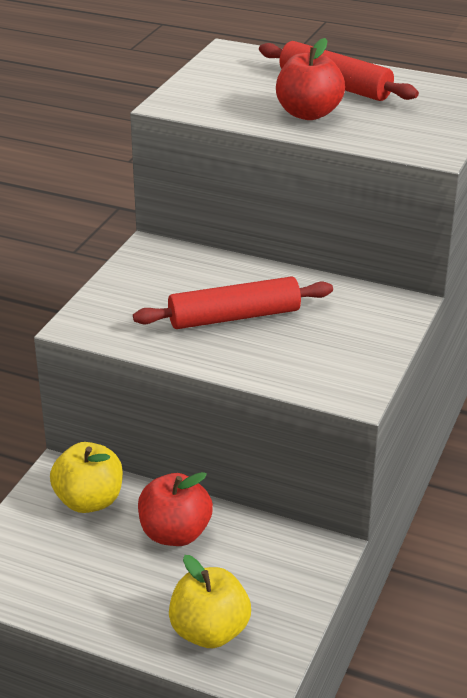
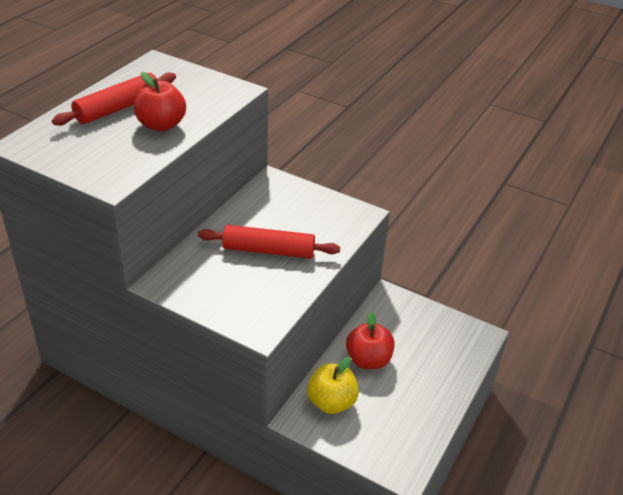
camera: 85 degrees left, 5 degrees up
red rolling pin [133,276,333,329] -> red rolling pin turned 75 degrees counterclockwise [198,225,340,259]
yellow apple [169,555,251,648] -> none

